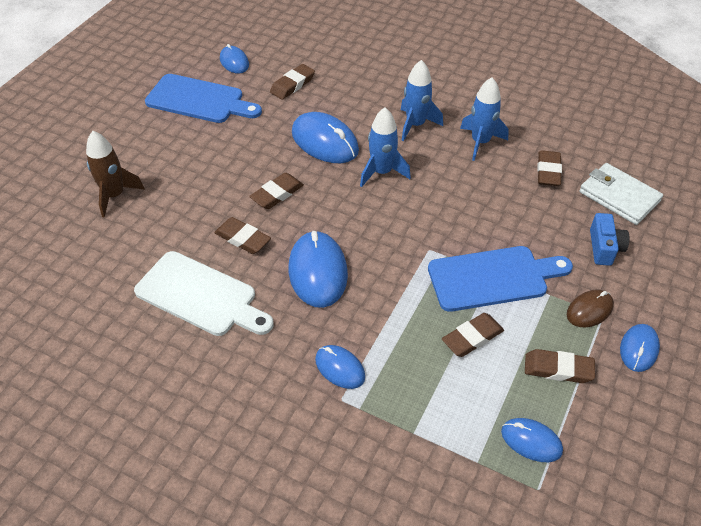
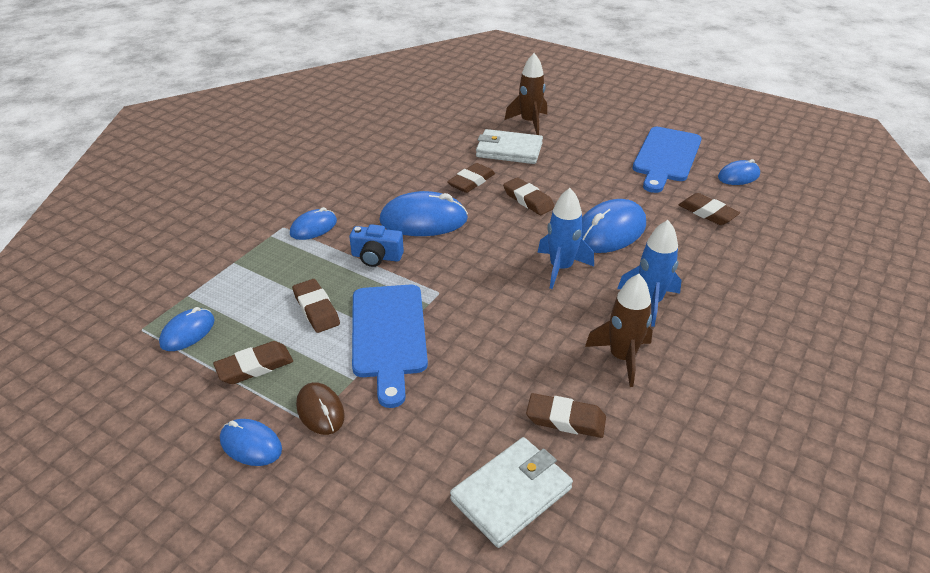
camera: 95 degrees right, 10 degrees down
white cutting board [134,251,274,336] -> none
blue rocket [460,77,509,161] -> brown rocket [585,274,653,387]
brown eraser [525,349,595,383] -> brown eraser turned 45 degrees clockwise [213,341,293,384]
blue camera [590,213,629,266] -> blue camera moved to [349,224,404,267]
none -> white wallet [476,129,543,164]

